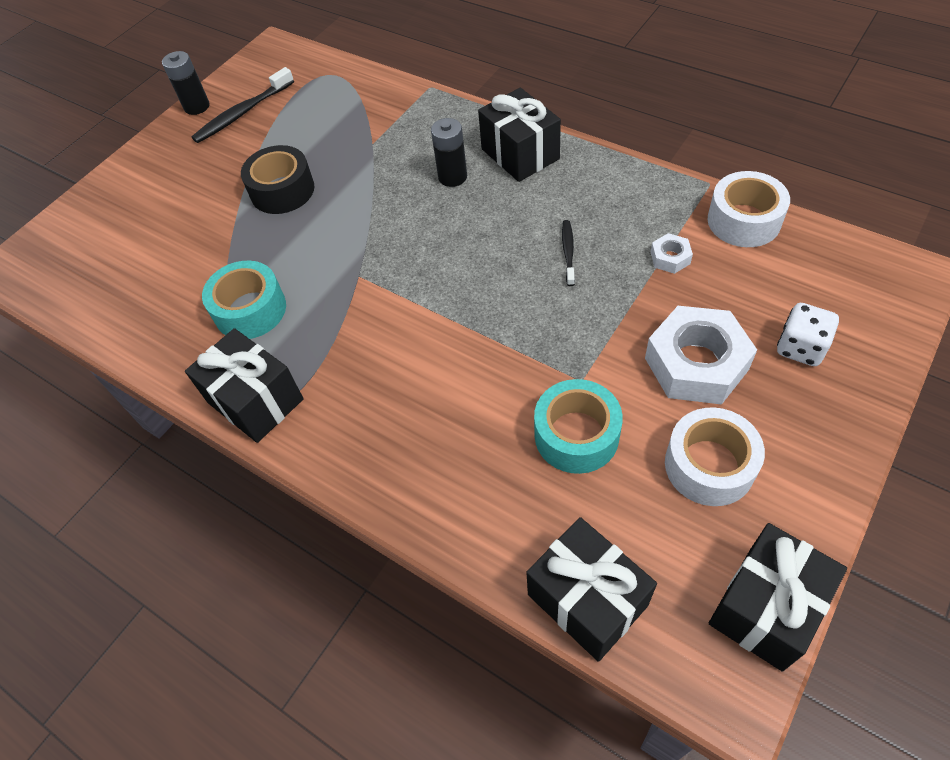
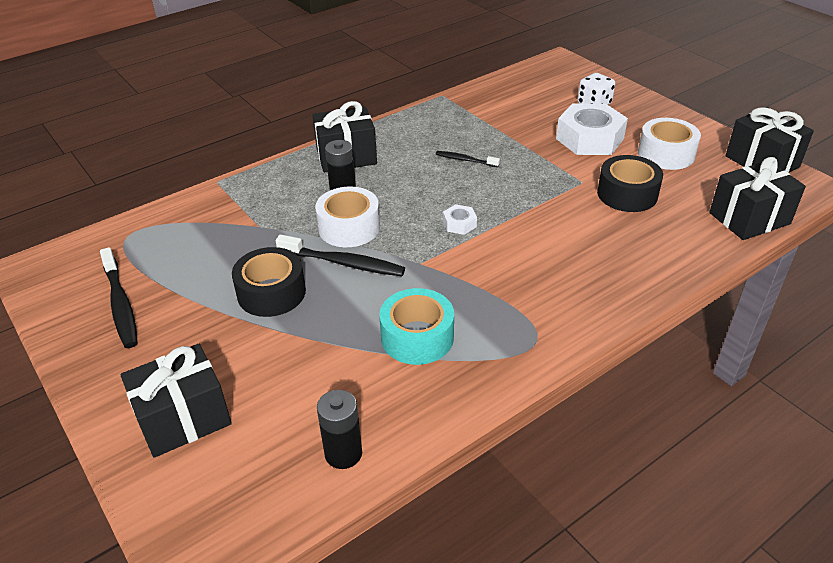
camera: 75 degrees left, 15 degrees down
black battery [162,51,210,115] -> black battery moved to [317,390,362,469]
black gift [185,328,304,443] -> black gift moved to [121,344,232,458]
turquoise tape [534,379,623,474] -> black tape [597,155,663,212]
white nut [651,233,693,274] -> white nut moved to [443,204,477,235]
white tape [708,171,790,247] -> white tape moved to [315,187,380,247]
none -> black toothbrush [276,234,405,276]

